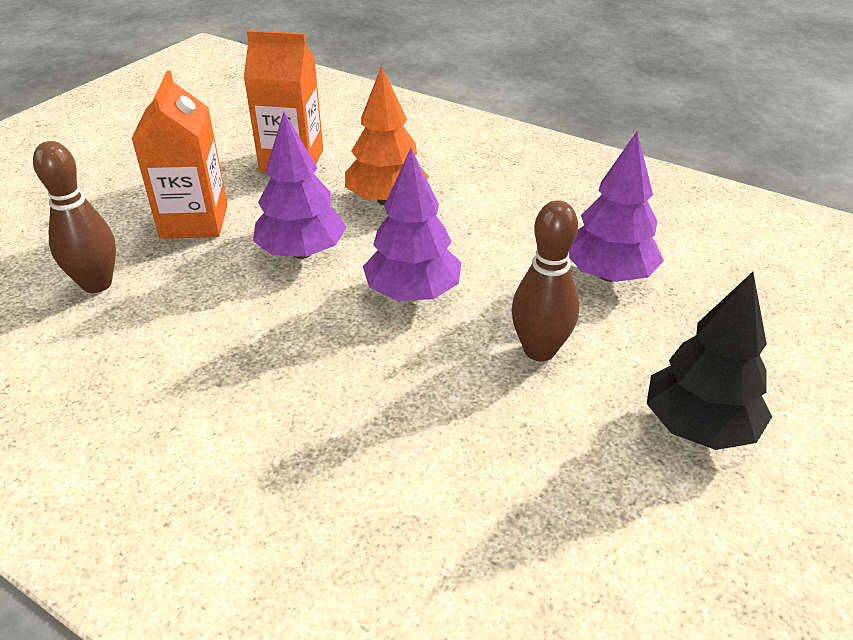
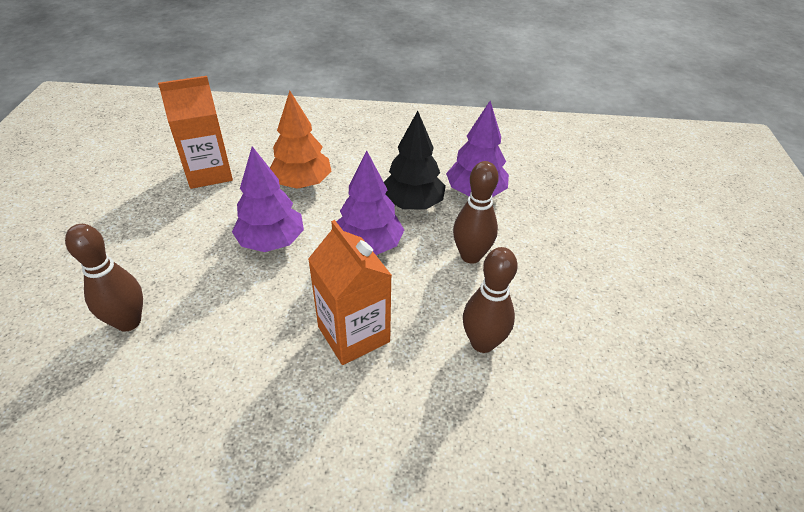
camera: 30 degrees left, 5 degrees up
orange carton [131,71,228,239] -> orange carton moved to [308,220,392,365]
black tree [647,272,772,450] -> black tree moved to [384,111,446,210]
none -> brown bowling pin [463,247,518,353]

